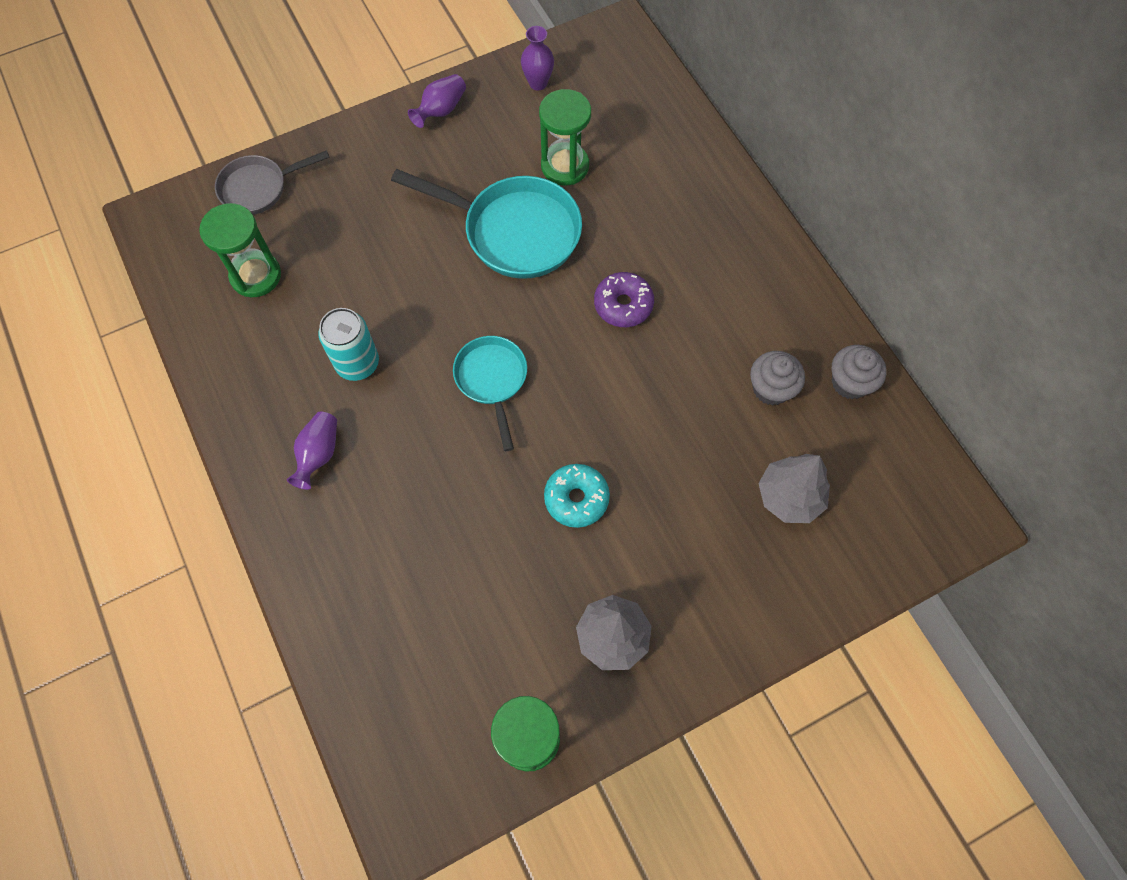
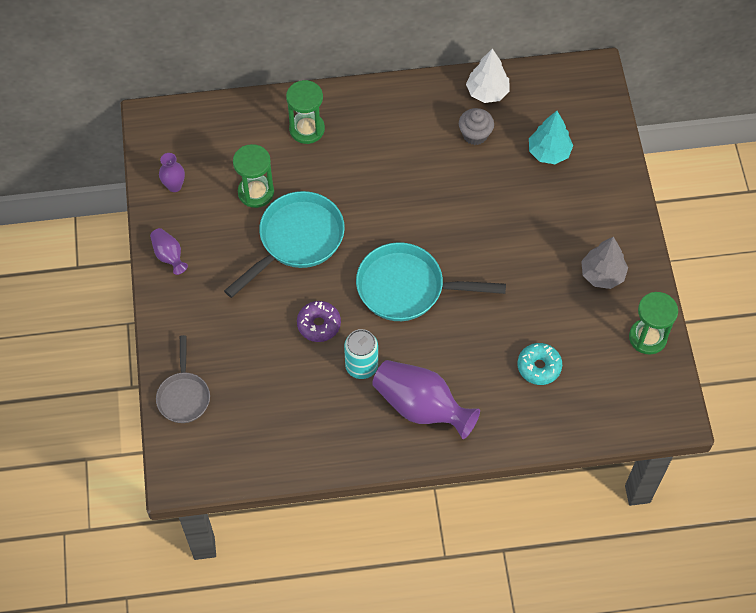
camera: 70 degrees left, 5 degrees down
green hourglass [199,203,281,297] -> green hourglass moved to [286,80,325,144]
purple vase [287,412,337,490] -> purple vase [372,360,480,439], size x1.98
turquoise pan [453,336,527,451] -> turquoise pan [356,242,506,321], size x1.66
turquoise donut [544,464,610,528] -> turquoise donut moved to [517,343,562,385]
purple donut [594,272,654,327] -> purple donut moved to [297,301,341,342]
grey tree [758,454,830,523] -> turquoise tree [529,111,573,164]
grey cupcake [832,345,887,399] -> white tree [466,48,510,103]

